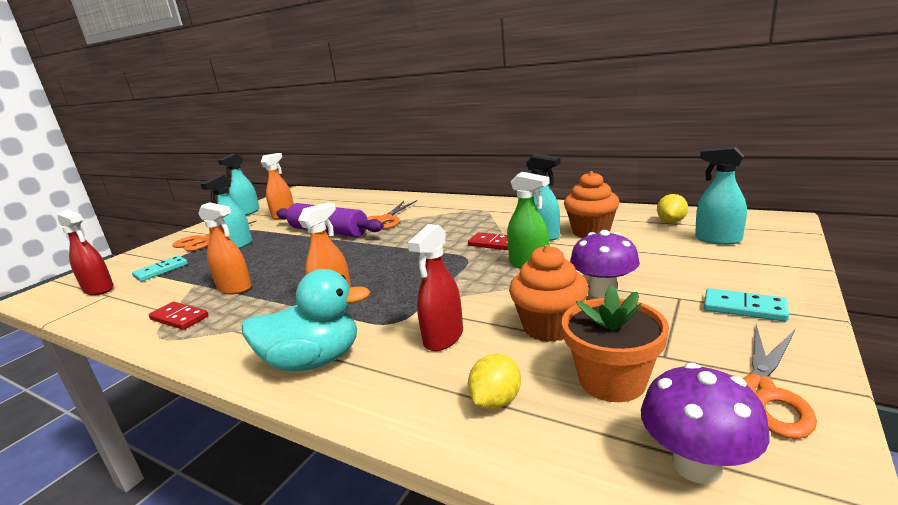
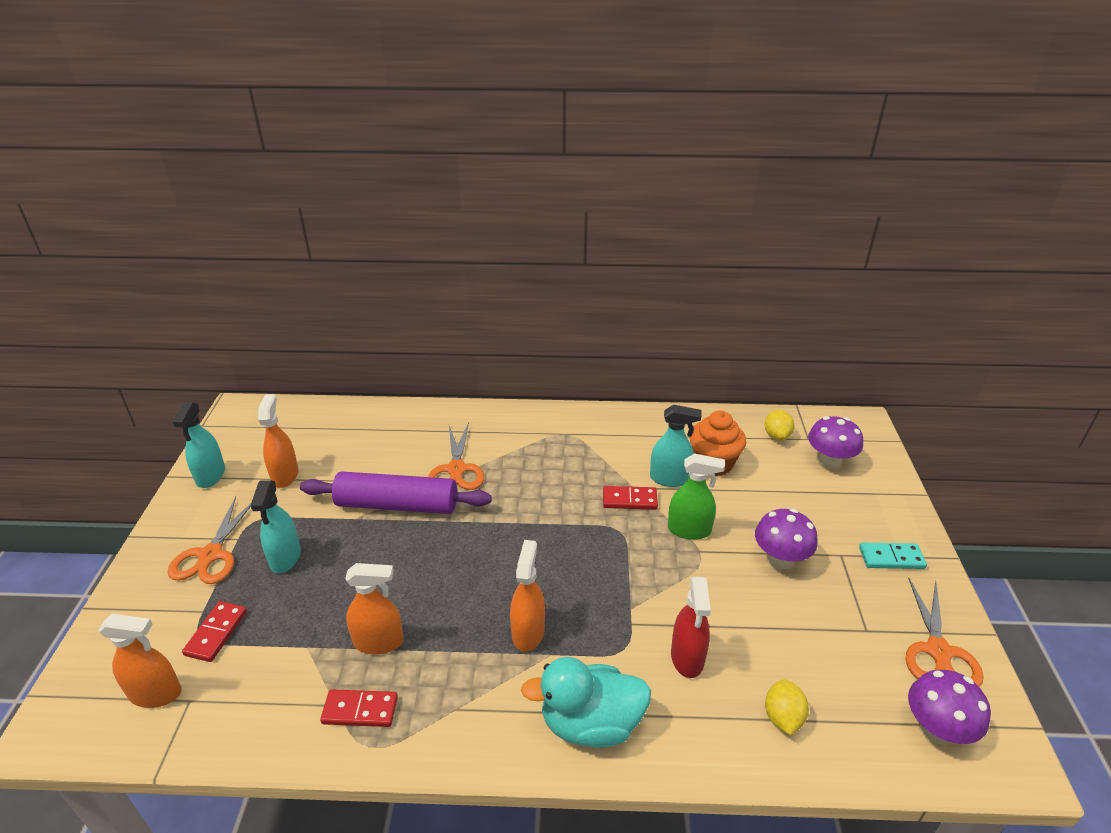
camera: 30 degrees left, 15 degrees up
red spray bottle [58,210,114,295] -> orange spray bottle [98,614,182,708]
turquoise domino [132,256,188,281] -> red domino [182,601,247,662]
turquoise duck [241,269,370,371] -> turquoise duck turned 150 degrees counterclockwise [521,657,651,748]
orange cupcake [509,245,589,342] -> none
orange flower pot [562,285,669,402] -> none
turquoise spray bottle [695,147,747,245] -> purple mushroom [808,416,863,469]

